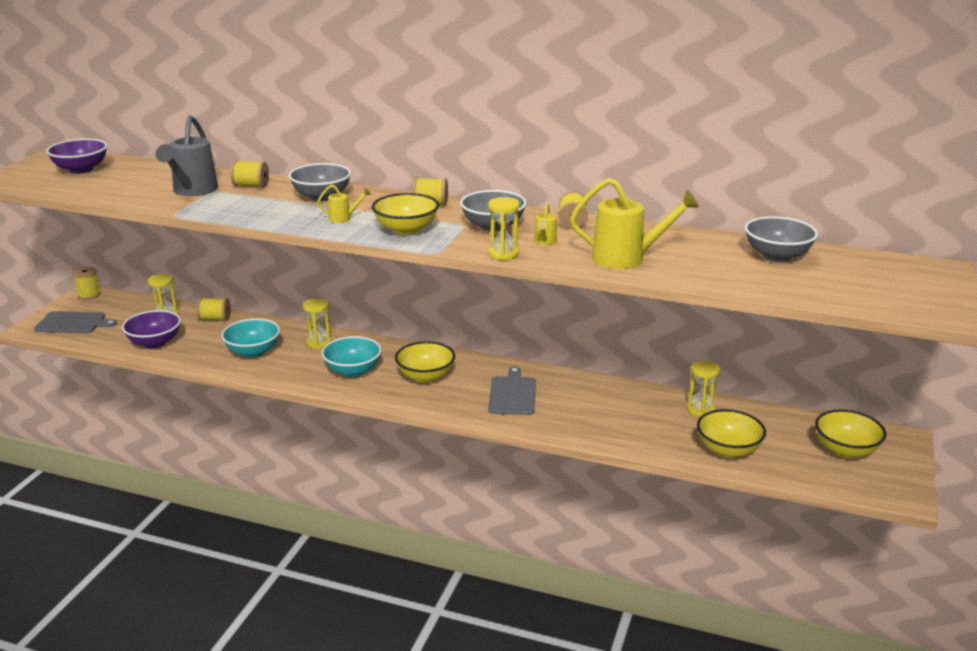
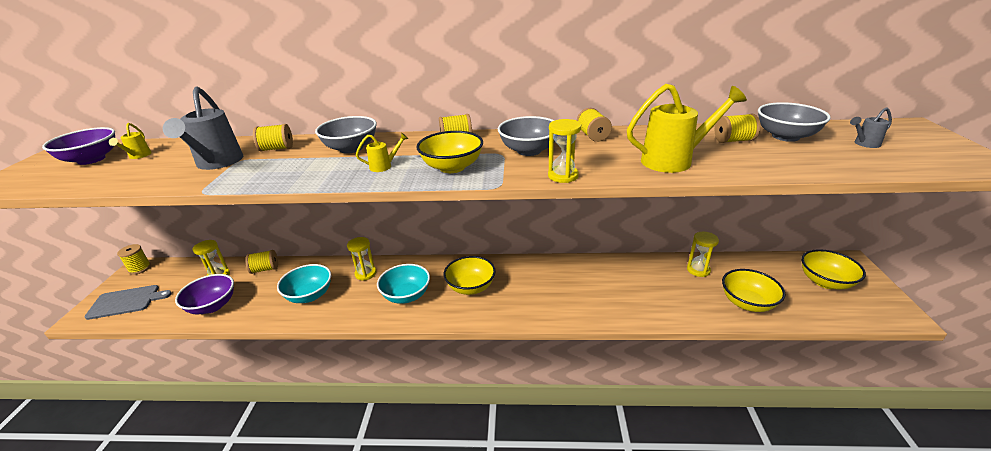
camera: 15 degrees left, 5 degrees up
grey cutting board [488,367,536,415] -> none
yellow watering can [534,203,557,245] -> yellow watering can moved to [109,123,152,159]
none -> yellow spool [715,114,761,143]
none -> grey watering can [850,107,892,148]

